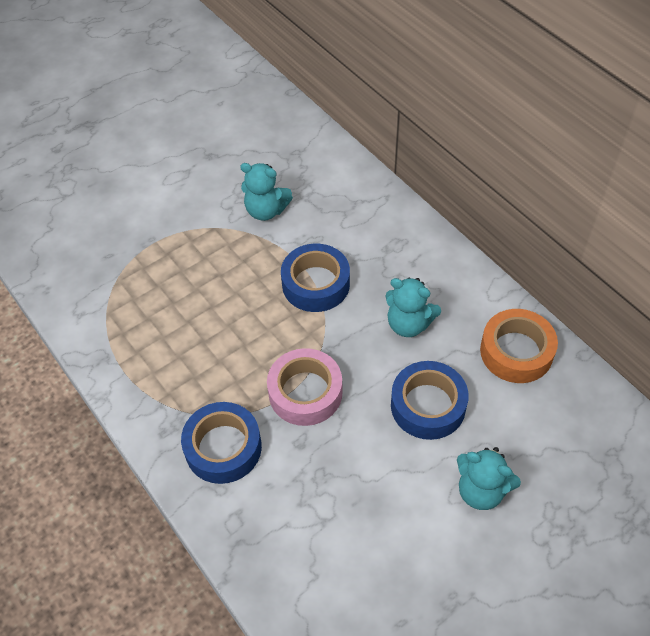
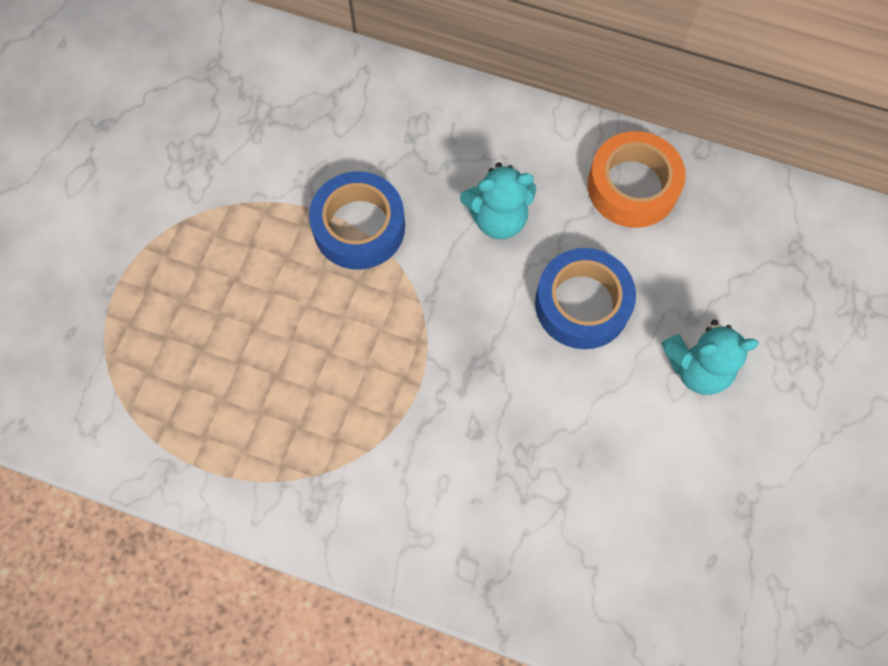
camera: 35 degrees left, 15 degrees up
blue tape [181,402,262,484] -> none
turquoise teddy bear [240,163,293,221] -> none
pink tape [267,348,342,426] -> none

